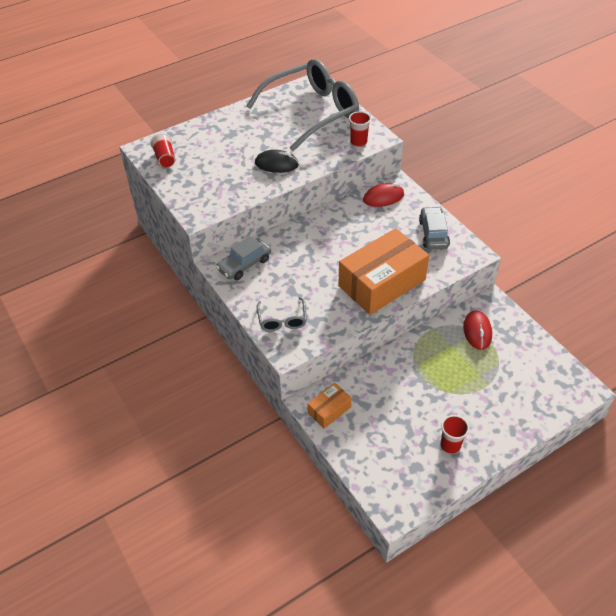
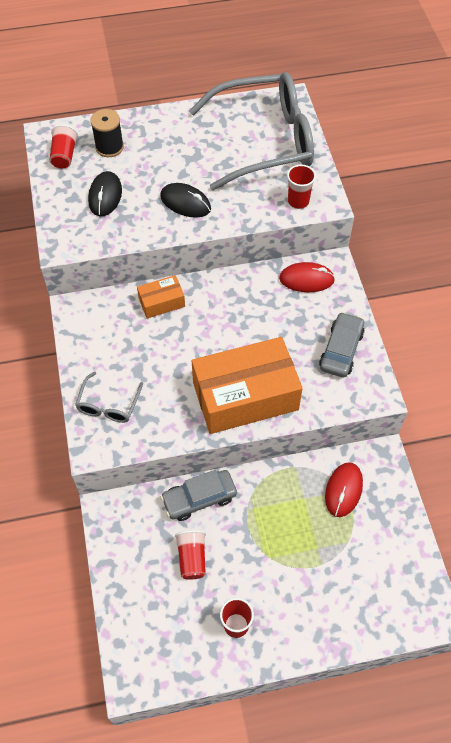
camera: 20 degrees right, 10 degrees up
grey car [216,236,271,280] -> grey car moved to [161,470,237,521]
orange box [307,383,351,428] -> orange box moved to [137,275,185,318]
none -> black mouse [88,171,122,216]
none -> black spool [90,109,124,157]
none -> red cup [175,530,206,580]

